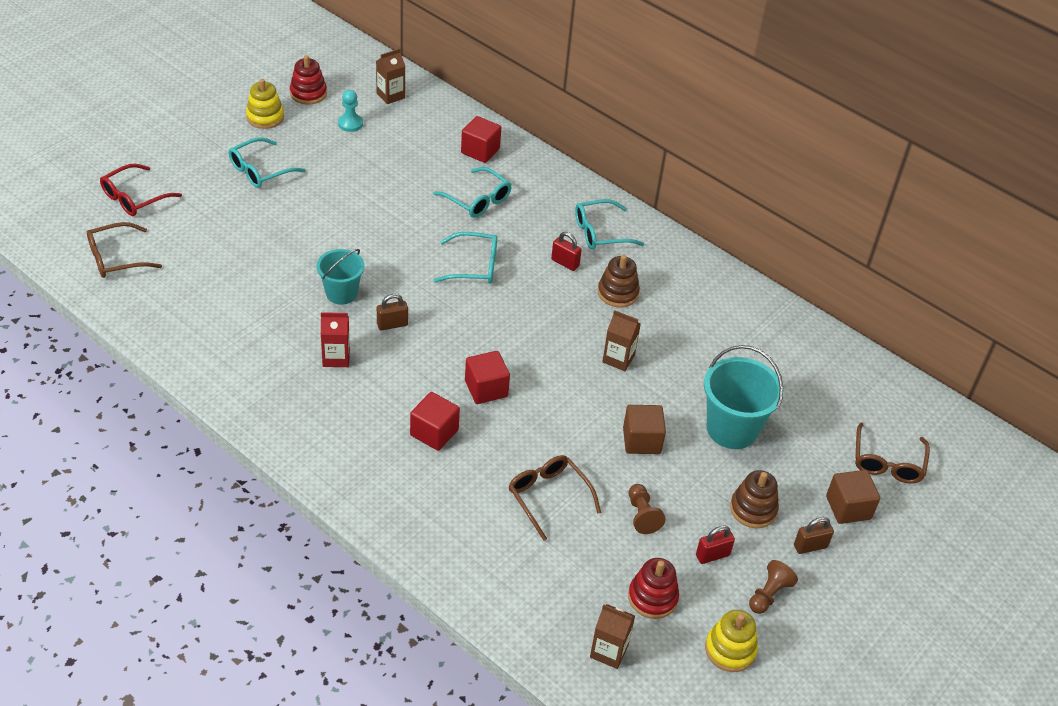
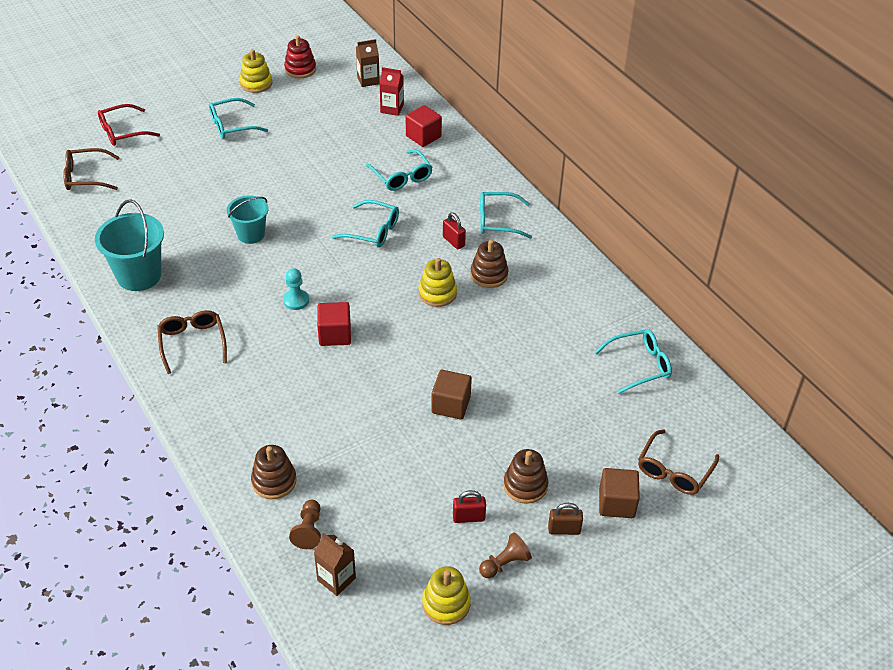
camera: 20 degrees right, 0 degrees up
red carton [321,312,350,367] -> red carton moved to [379,67,404,116]
turquoise pawn [338,90,363,132] -> turquoise pawn moved to [283,268,309,310]
brown padlock [377,294,408,331] -> none
red cube [410,392,460,451] -> none
brown glasses [508,455,601,541] -> brown glasses moved to [157,310,227,374]
brown carton [602,310,641,371] -> none
red stacking toy [628,558,679,619] -> none
brown pawn [629,484,666,534] -> brown pawn moved to [289,500,321,549]
turquoise bucket [704,345,784,449] -> turquoise bucket moved to [95,199,164,291]
none -> brown stacking toy [251,445,296,499]
none -> yellow stacking toy [419,258,457,307]
none -> turquoise glasses [595,329,672,394]

